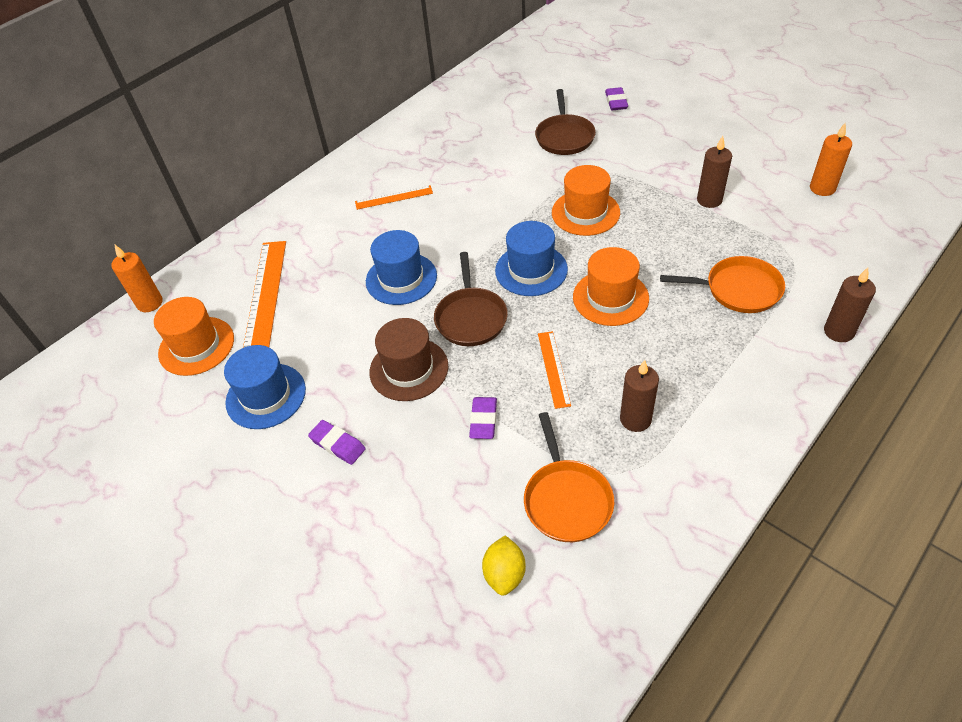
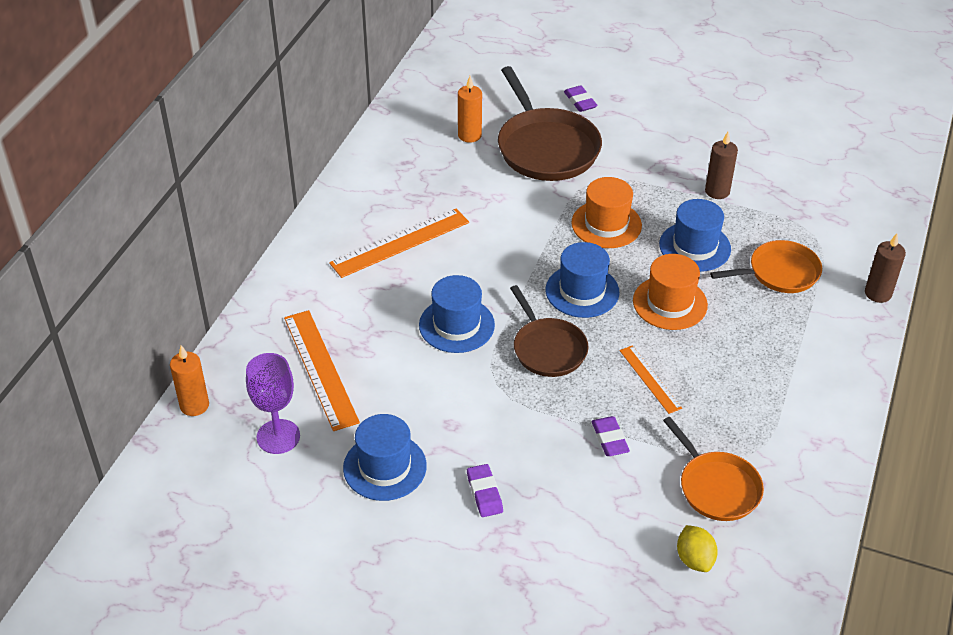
camera: 25 degrees left, 5 degrees down
orange hat [154,297,234,376] -> purple goblet [246,353,300,454]
purple eraser [308,420,366,465] -> purple eraser turned 60 degrees clockwise [467,464,503,517]
orange ruler [355,185,433,210] -> orange ruler [329,208,469,278], size x1.74
brown hat [369,318,449,401] -> none
brown pan [535,89,596,155] -> brown pan [498,66,602,181], size x1.61
brown candle [620,360,659,432] -> none
orange candle [810,123,852,196] -> orange candle moved to [458,76,482,142]
none -> blue hat [659,199,731,272]

